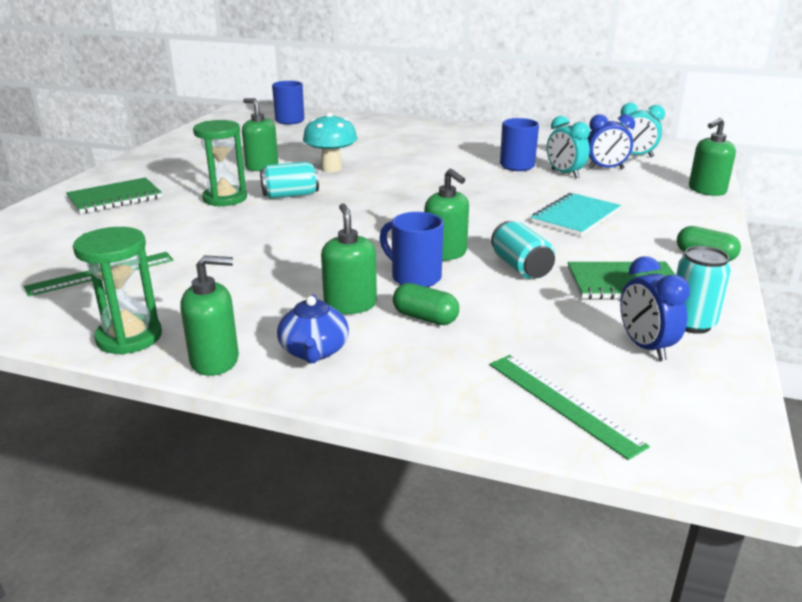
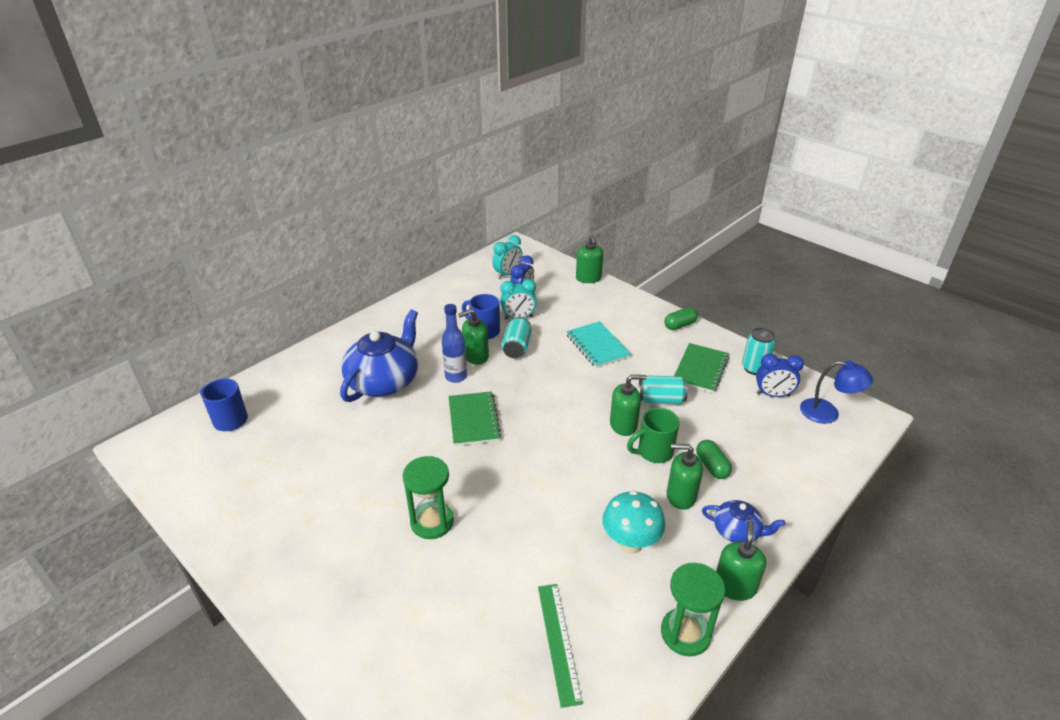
camera: 65 degrees left, 10 degrees up
green notebook [66,177,162,214] -> green notebook moved to [449,391,501,446]
green soap dispenser [242,98,278,171] -> green soap dispenser moved to [458,309,489,365]
turquoise can [260,162,319,199] -> turquoise can moved to [501,317,532,358]
turquoise mushroom [303,112,358,172] -> turquoise mushroom moved to [603,491,665,554]
blue mug [380,212,444,287] -> green mug [627,408,680,463]
green capsule [393,283,459,325] -> green capsule turned 75 degrees counterclockwise [696,440,732,479]
green ruler [489,355,650,460] -> none
none -> blue teapot [340,309,418,402]
none -> blue bottle [442,304,467,383]
none -> blue lamp [800,361,873,424]

